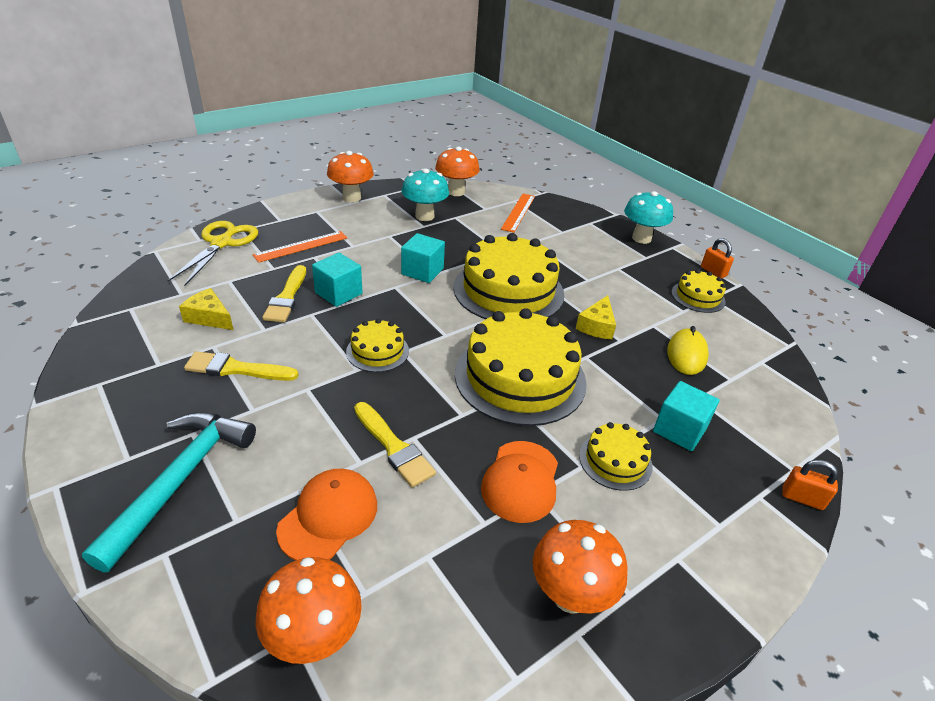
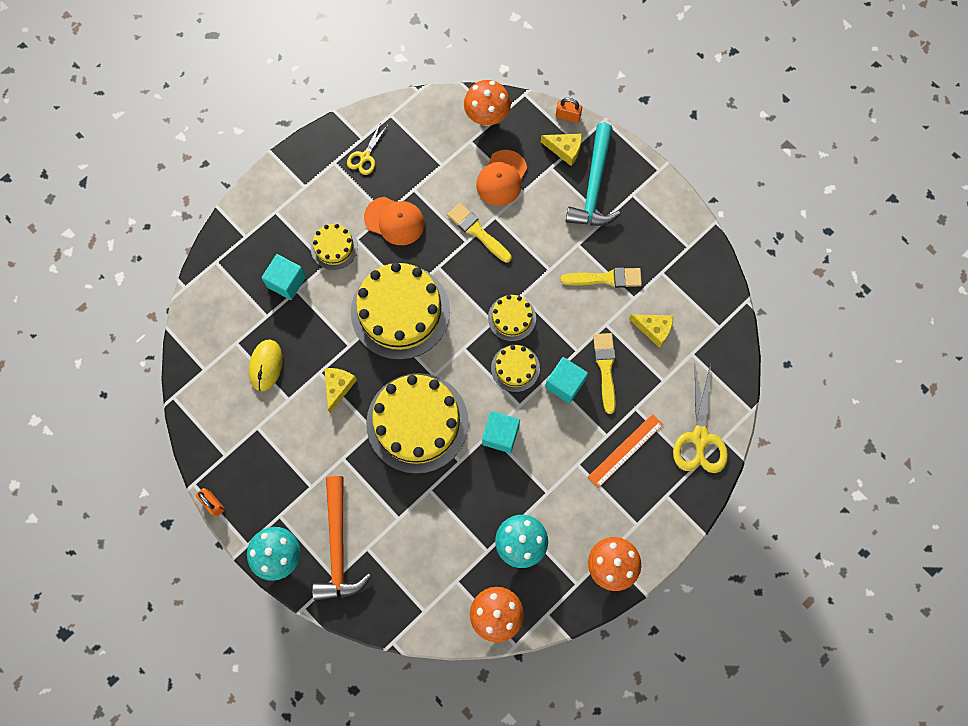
camera: 175 degrees right, 35 degrees up
orange cap [481,441,558,523] -> orange cap turned 105 degrees clockwise [364,197,425,245]
orange ruler [501,194,535,233] -> none
orange mushroom [533,520,628,614] -> yellow scissors [347,122,388,175]
yellow cake [671,269,726,313] -> yellow cake moved to [491,345,540,392]
orange padlock [782,460,838,510] -> orange padlock moved to [556,98,582,123]
none -> orange hammer [312,476,371,601]
none -> yellow cheese [541,133,582,166]

